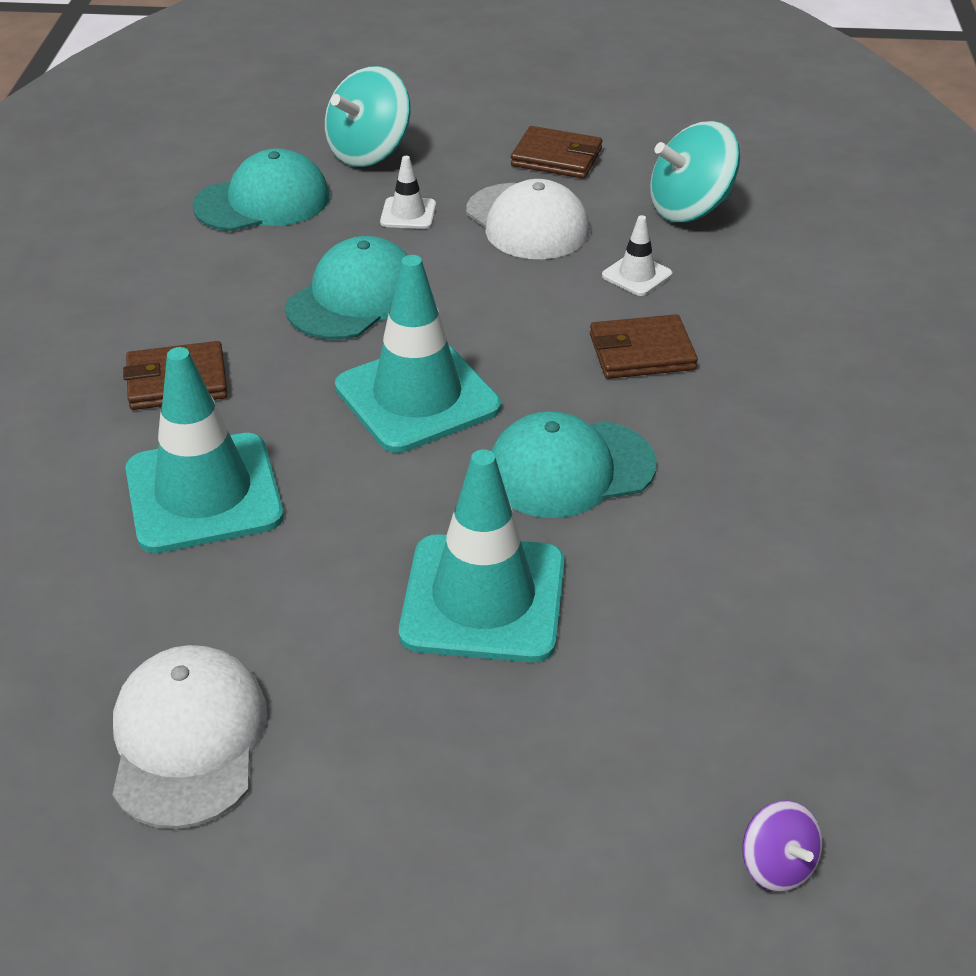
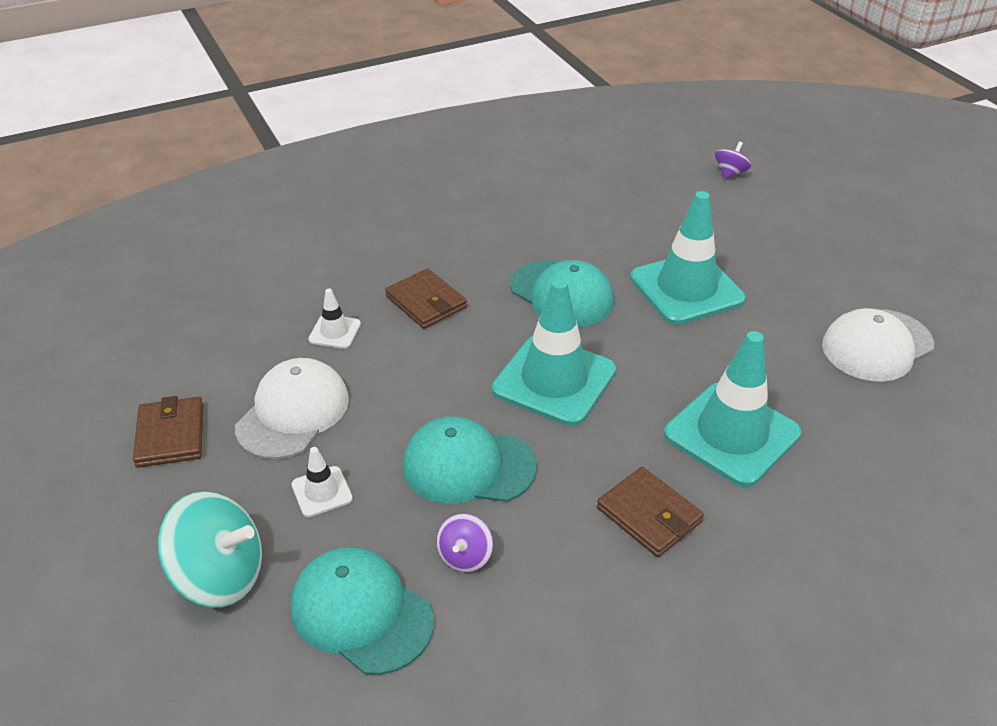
camera: 120 degrees left, 0 degrees up
turquoise spinning top [650,121,740,222] -> none
none -> purple spinning top [436,513,493,572]

